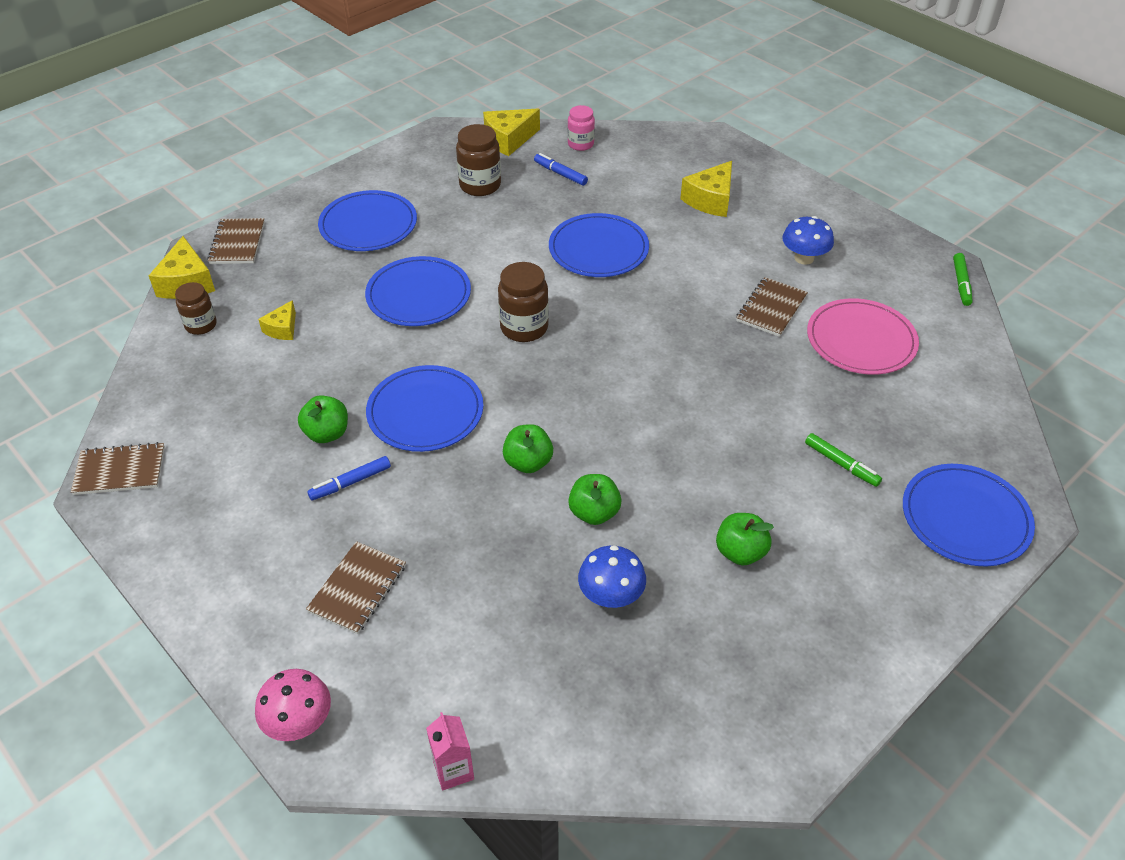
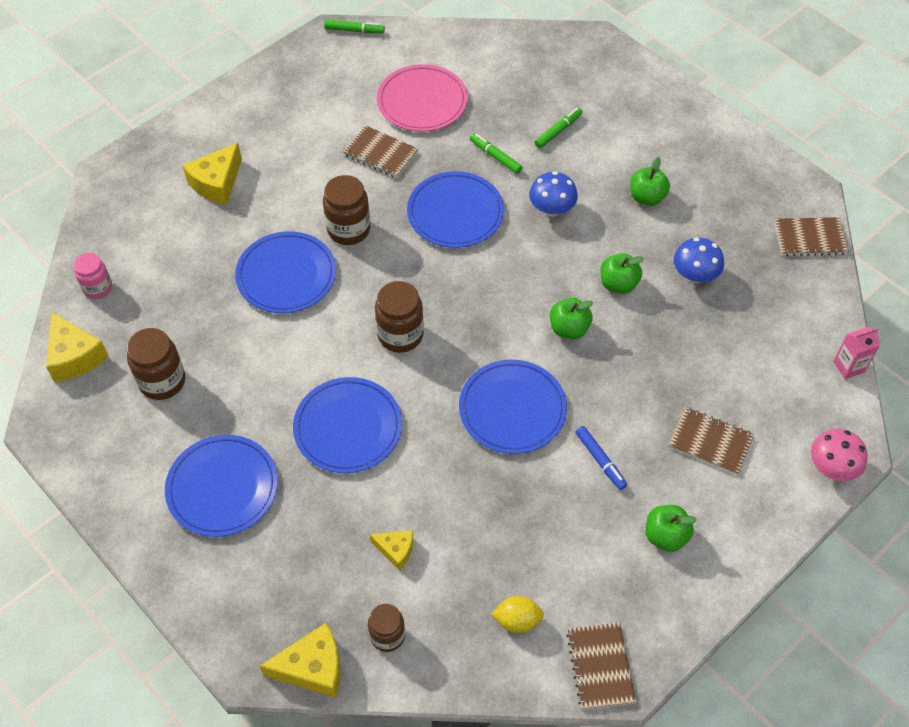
camera: 90 degrees left, 10 degrees up
brown notebook [207,218,265,264] -> brown notebook moved to [775,217,849,256]
green apple [298,395,348,443] -> green apple moved to [646,505,697,552]
blue marker [534,153,588,186] -> none
yellow cheese [680,161,732,217] -> yellow cheese turned 90 degrees clockwise [182,143,242,205]
blue mushroom [782,216,834,265] -> blue mushroom moved to [529,171,578,217]
blue plate [903,464,1035,566] -> blue plate moved to [407,171,504,248]
none -> brown jar [323,175,370,245]
none -> green marker [470,133,523,174]
none -> yellow lemon [491,596,544,633]

